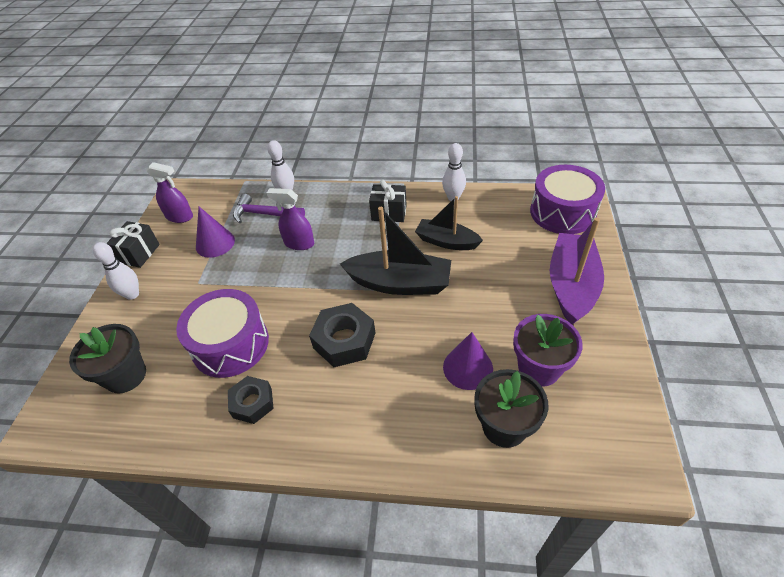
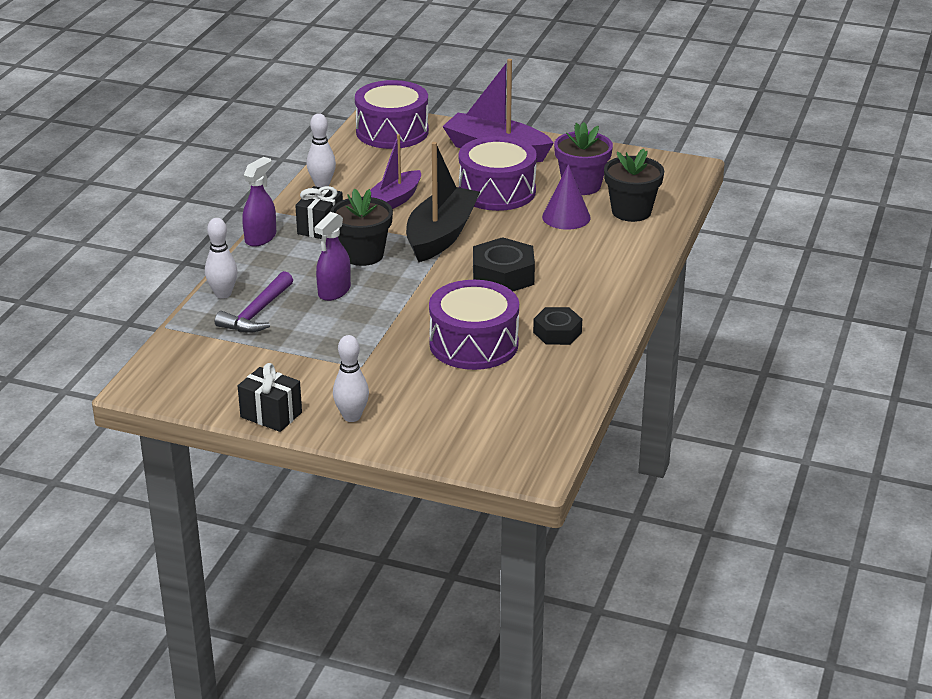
camera: 80 degrees left, 15 degrees down
black flower pot [69,324,146,394] -> black flower pot moved to [330,188,393,266]
purple spray bottle [146,162,193,223] -> purple spray bottle moved to [242,157,276,247]
purple cone [196,207,235,258] -> none
black boat [415,196,483,250] -> purple boat [363,134,421,209]
none -> purple drum [459,136,537,211]

